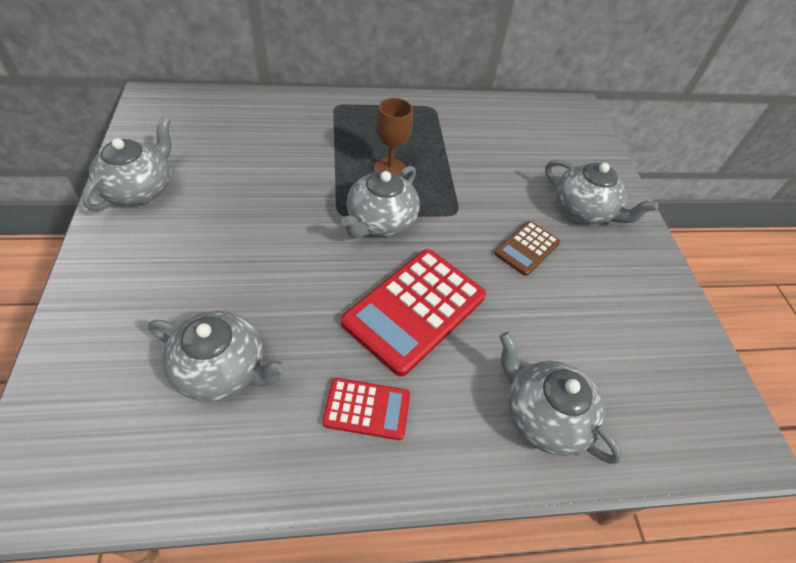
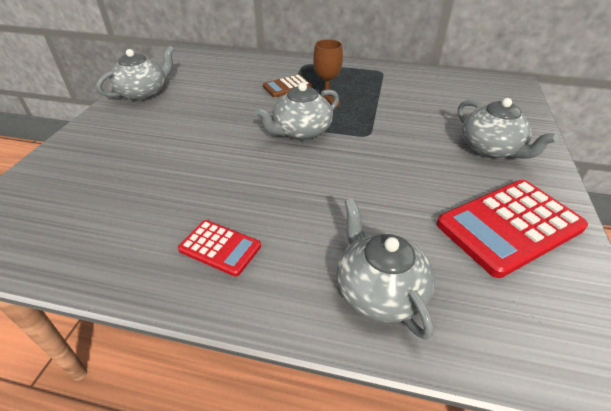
camera: 25 degrees right, 10 degrees down
grey teapot [148,311,287,402] -> none
red calculator [341,249,486,376] -> red calculator moved to [436,180,588,278]
brown calculator [495,221,560,276] -> brown calculator moved to [263,75,312,97]

